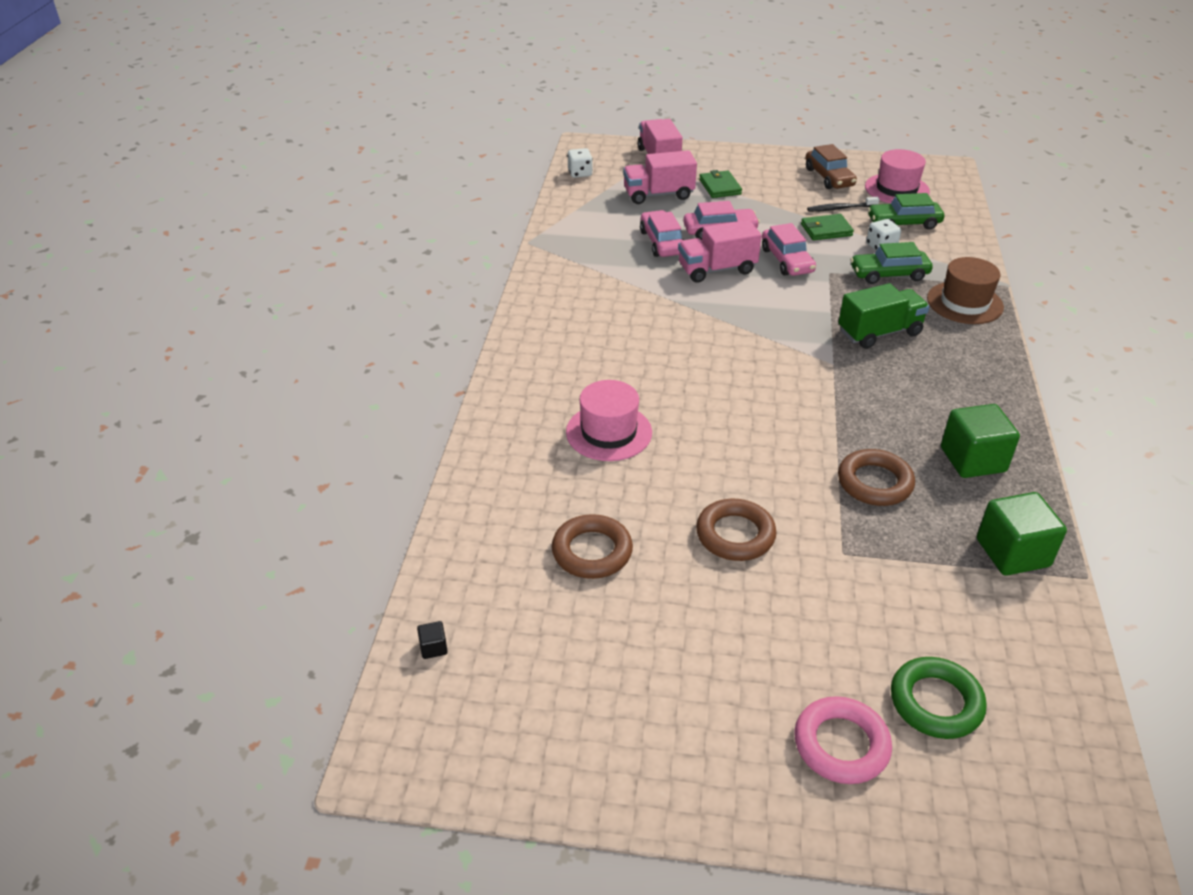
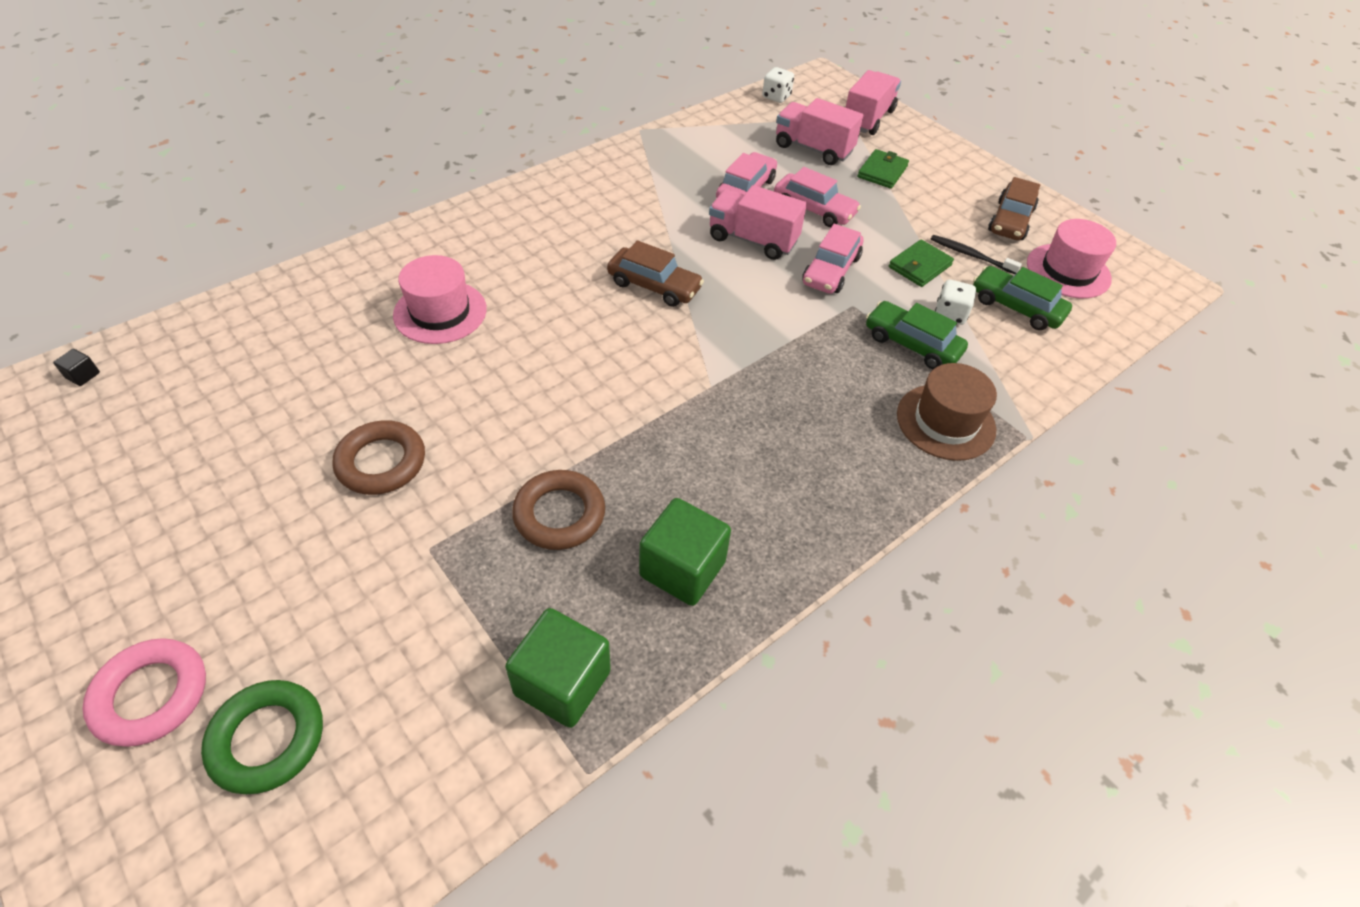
camera: 40 degrees right, 10 degrees up
brown ring [552,514,633,579] -> none
green wallet [801,214,854,240] -> green wallet turned 75 degrees counterclockwise [889,240,954,287]
green truck [838,283,929,349] -> none
none -> brown car [607,240,704,307]

